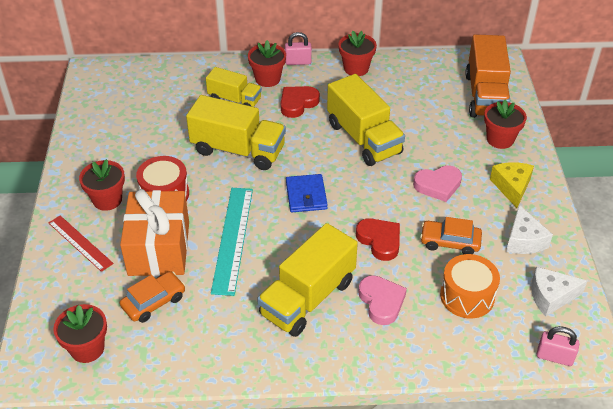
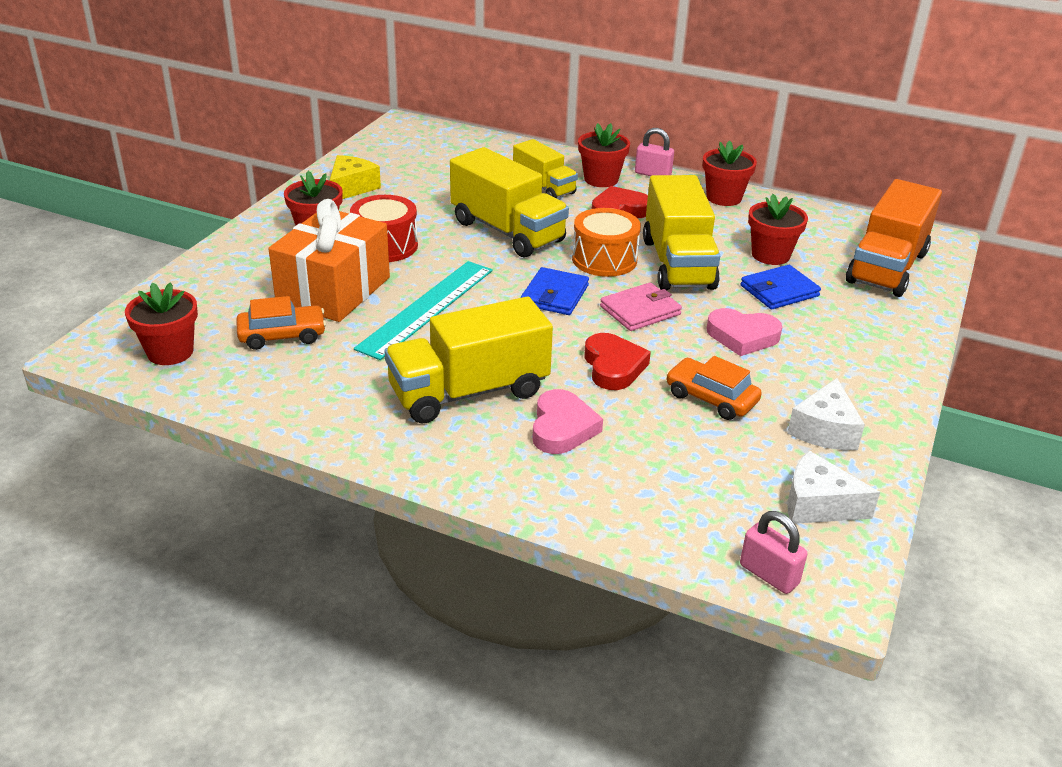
camera: 25 degrees right, 10 degrees down
red ruler [49,216,114,272] -> none
orange drum [440,254,500,318] -> orange drum moved to [572,208,641,277]
red flower pot [484,100,527,149] -> red flower pot moved to [748,194,808,265]
yellow cheese [490,162,534,208] -> yellow cheese moved to [330,155,381,199]
none -> pink wallet [600,282,682,331]
none -> blue wallet [741,265,821,309]

